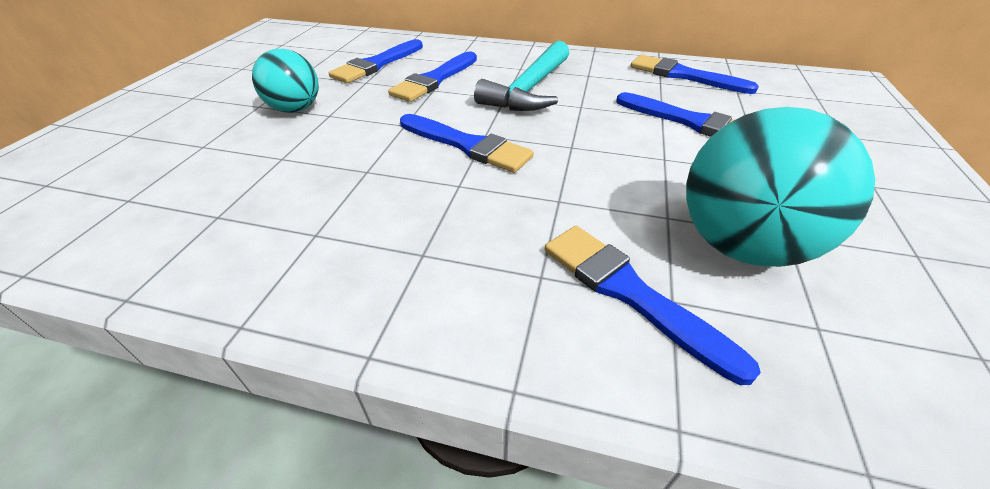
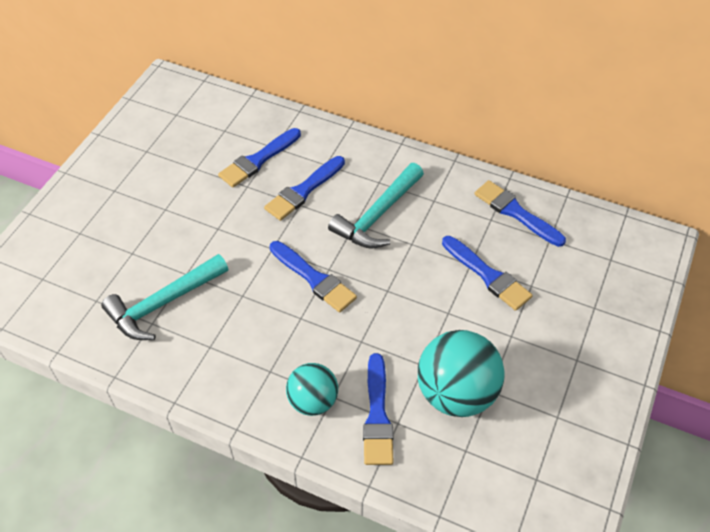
camera: 10 degrees right, 10 degrees up
turquoise ball [252,49,319,113] -> turquoise ball moved to [286,363,338,416]
blue brush [545,226,761,385] -> blue brush turned 150 degrees counterclockwise [363,353,394,465]
none -> turquoise hammer [101,254,228,340]

